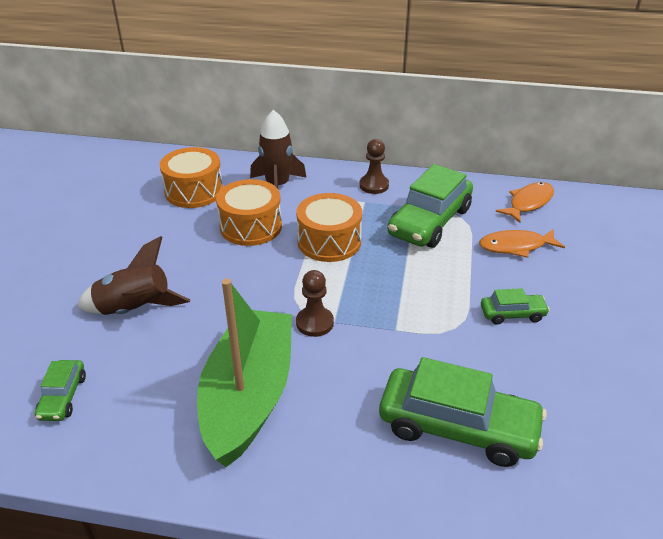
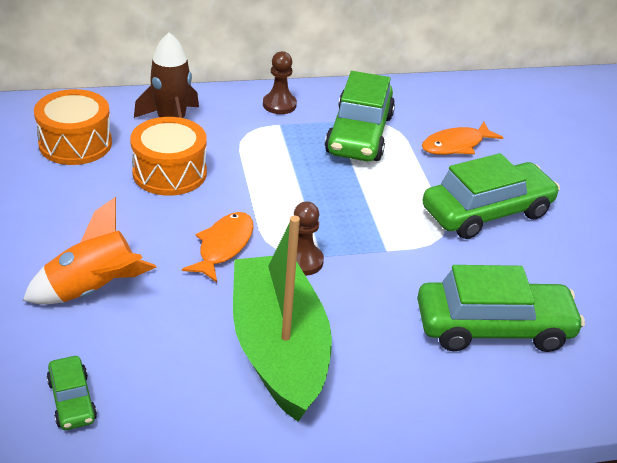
camera: 25 degrees left, 0 degrees up
brown rocket [77,236,190,315] -> orange rocket [23,197,157,305]
orange drum [296,193,362,262] -> none
green car [481,288,550,325] -> green car [422,153,560,239], size x2.05
orange fish [496,182,554,223] -> orange fish moved to [182,212,253,283]

